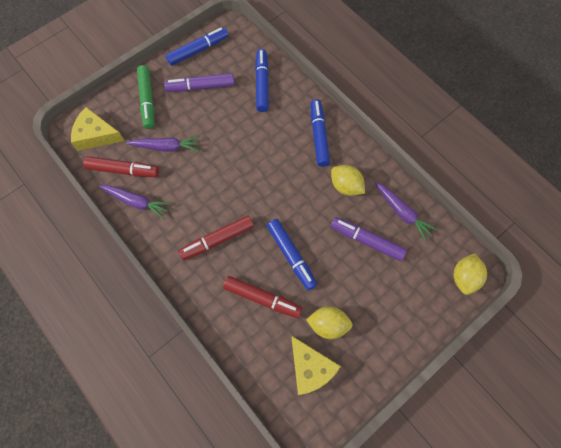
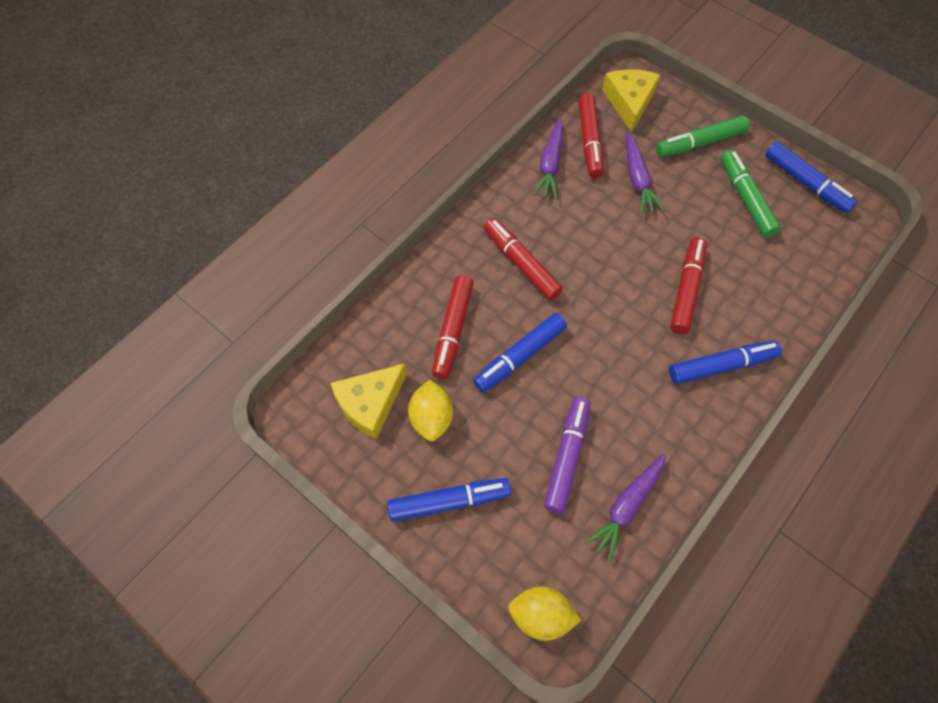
camera: 80 degrees right, 5 degrees down
purple marker [164,73,235,92] -> green marker [721,150,781,238]
blue marker [255,49,269,112] -> blue marker moved to [387,478,511,522]
yellow lemon [331,165,365,196] -> none
none -> red marker [670,237,707,334]

